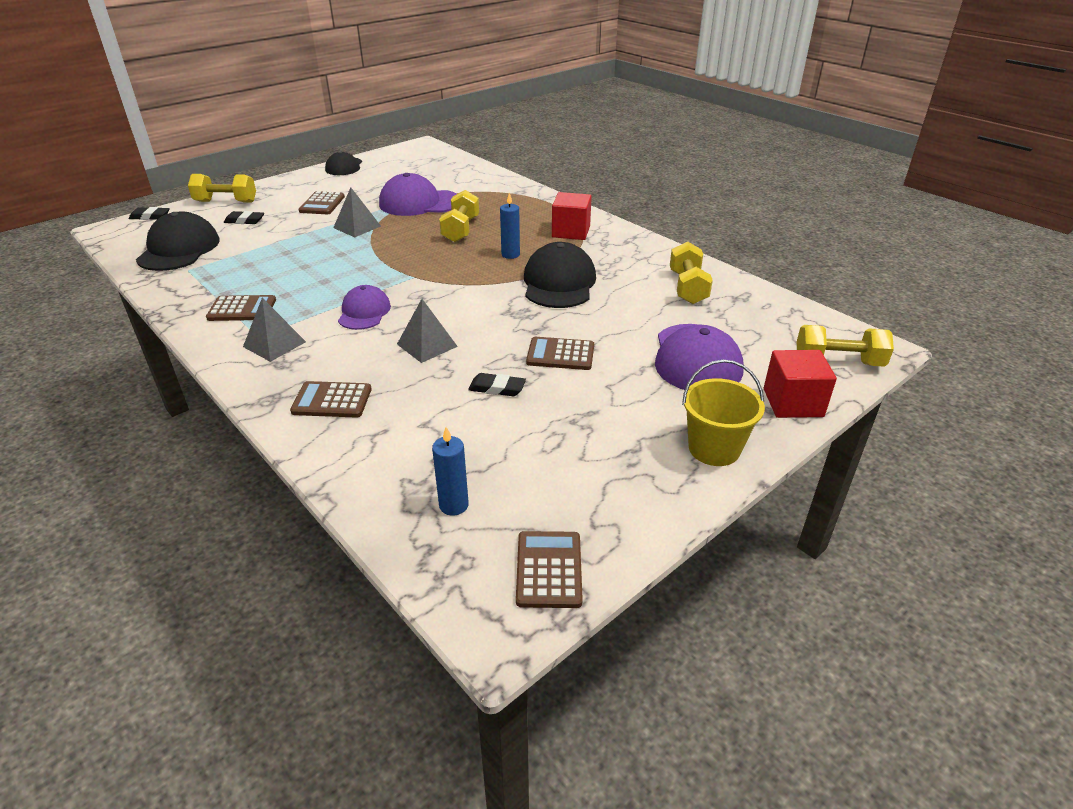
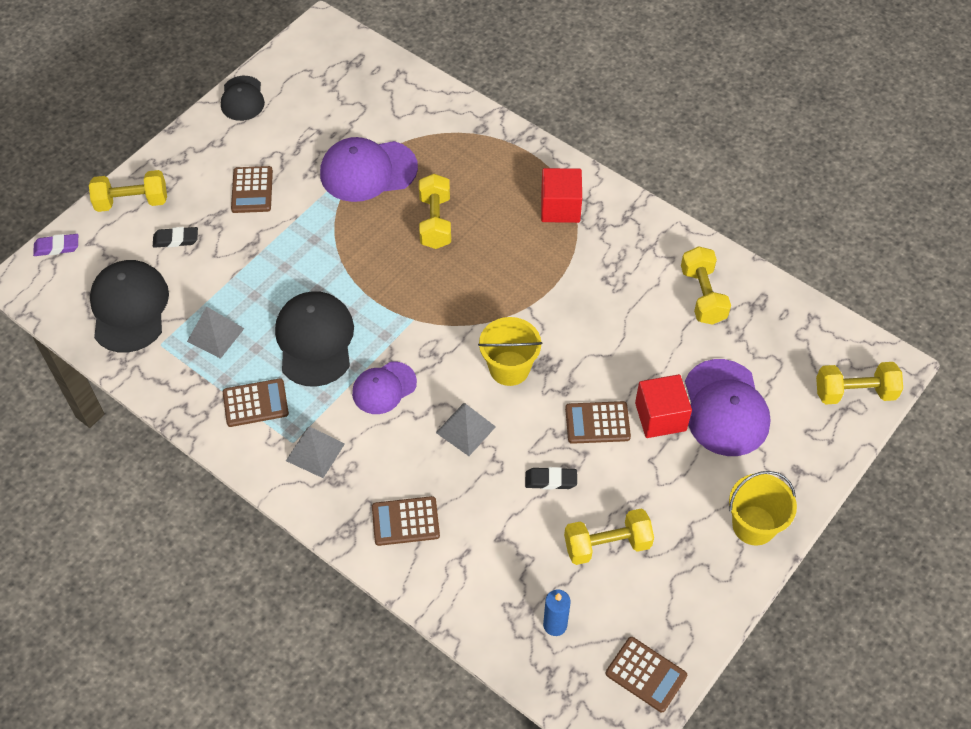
camera: 10 degrees left, 20 degrees up
black eraser [129,207,170,220] -> purple eraser [33,234,78,256]
grey pyramid [333,187,381,237] -> grey pyramid moved to [187,307,245,359]
purple cap [338,285,391,330] -> purple cap turned 120 degrees counterclockwise [352,362,417,414]
blue candle [500,193,520,259] -> none
brown calculator [516,531,583,608] -> brown calculator turned 135 degrees clockwise [606,637,687,712]
black cap [524,242,596,308] -> black cap moved to [275,291,354,387]
red cube [764,350,837,418] -> red cube moved to [635,374,692,438]
none -> yellow bucket [478,317,543,386]
none -> yellow dumbbell [564,509,654,565]

